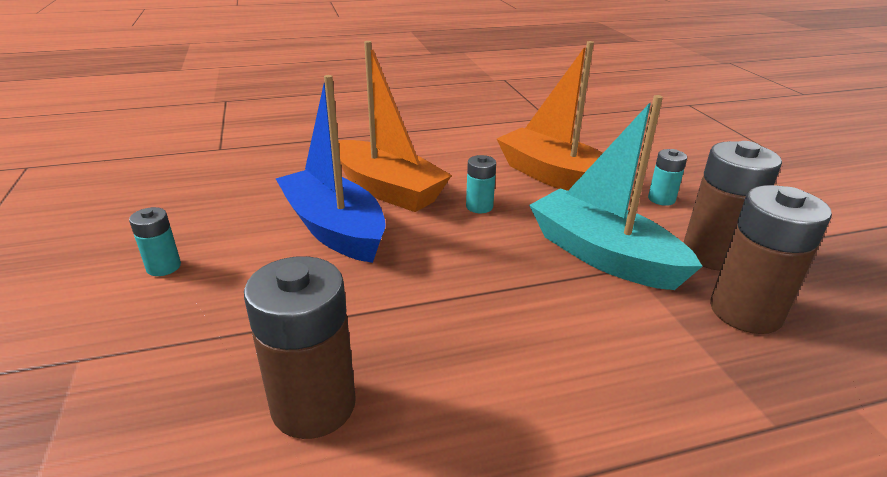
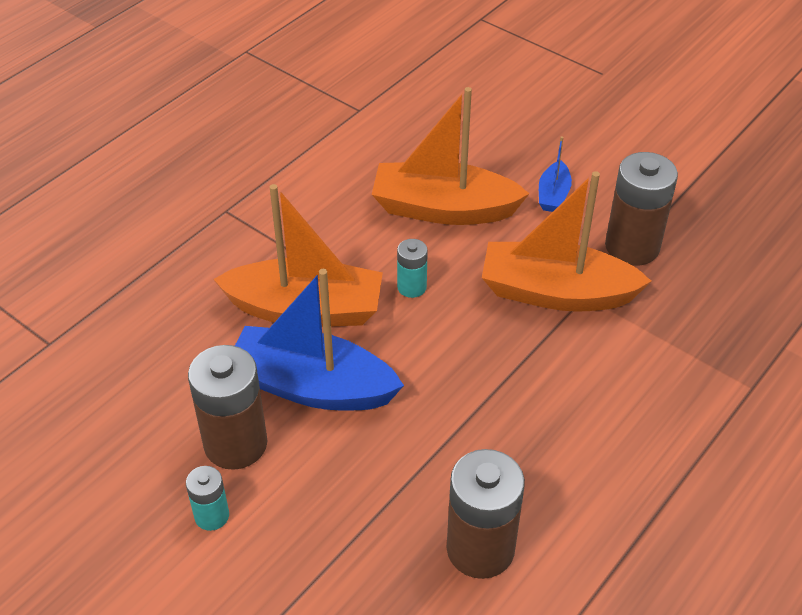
camera: 35 degrees left, 15 degrees up
turquoise boat [529,95,703,290] -> orange boat [482,171,651,312]
turquoise battery [648,149,687,206] -> blue boat [539,136,572,212]
brown battery [710,185,832,334] -> brown battery moved to [188,345,267,470]

